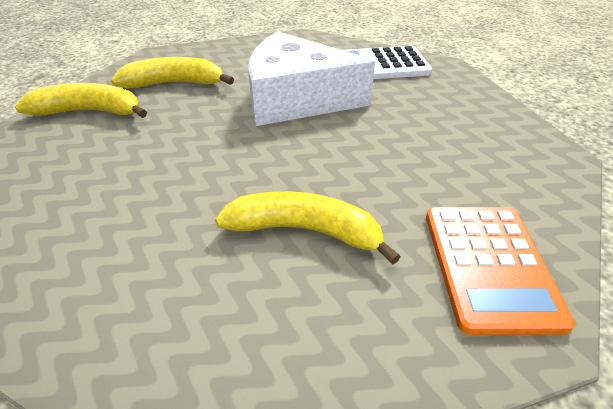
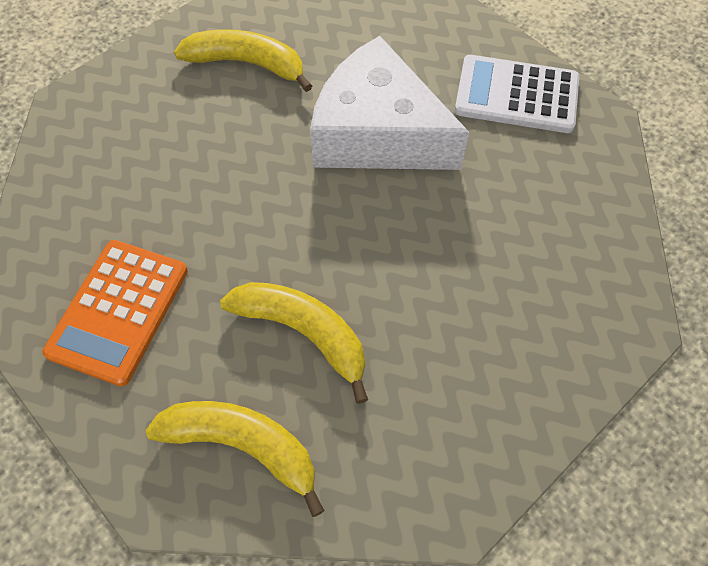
camera: 20 degrees right, 20 degrees up
yellow banana [15,83,147,118] -> yellow banana moved to [145,401,325,517]
orange calculator [426,207,575,335] -> orange calculator moved to [42,240,188,386]

